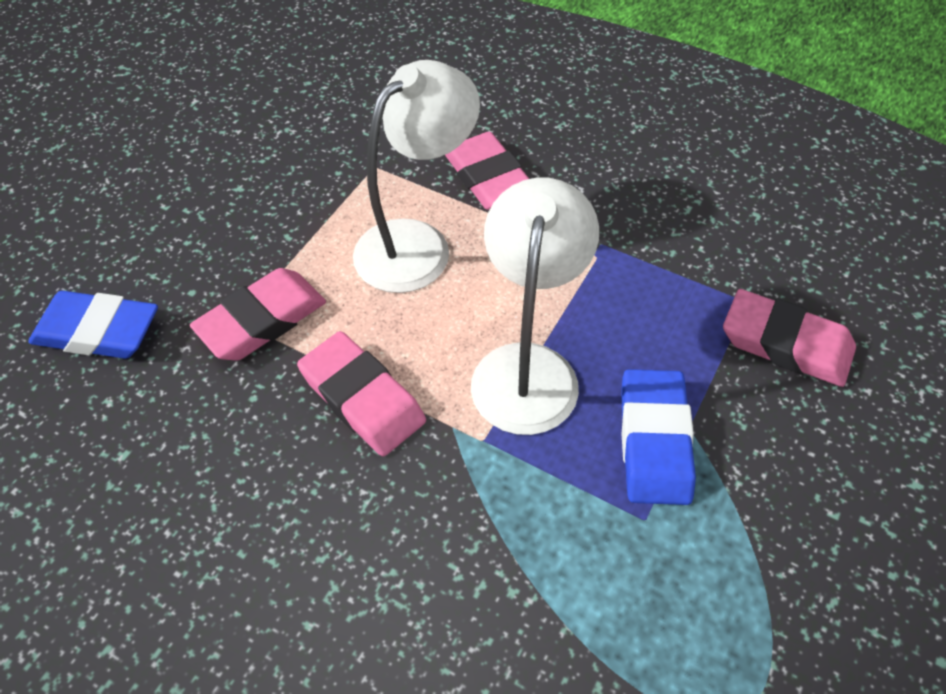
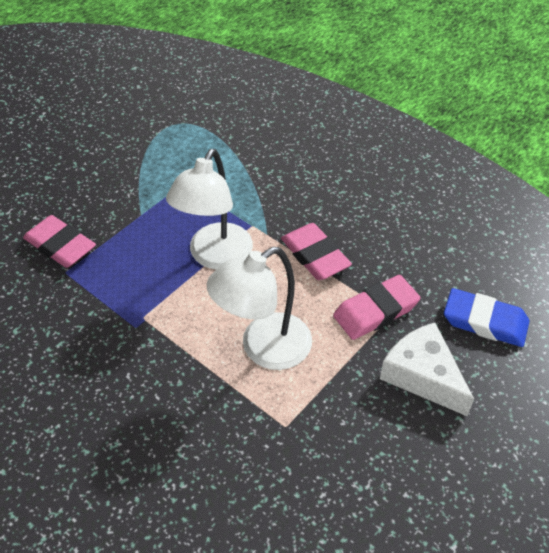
camera: 170 degrees left, 5 degrees down
pink eraser [445,132,529,210] -> none
blue eraser [621,369,696,505] -> none
none -> white cheese [380,323,474,416]

